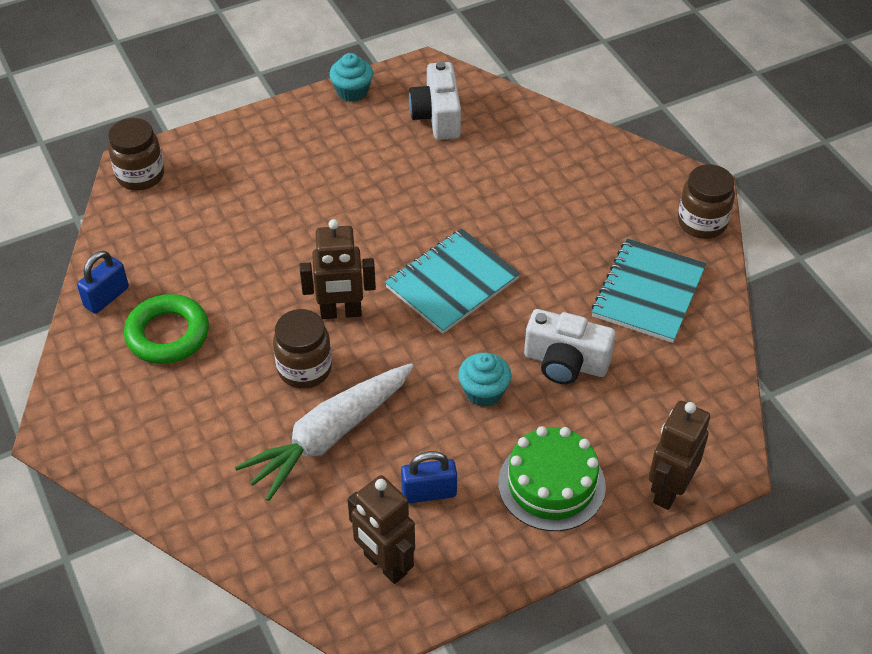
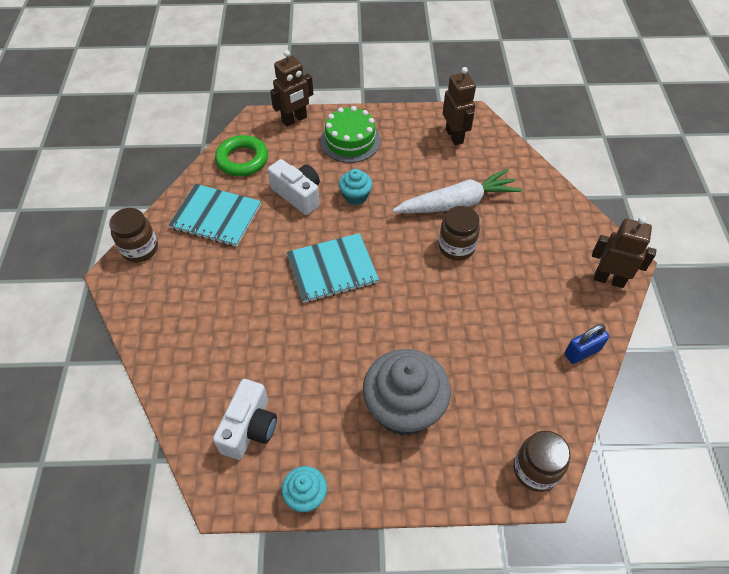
camera: 155 degrees left, 5 degrees up
green ring [124,294,209,364] -> green ring moved to [215,135,268,176]
brown robot [300,219,376,319] -> brown robot moved to [592,216,656,288]
blue padlock [401,451,457,504] -> none
turquoise notebook [591,238,707,343] -> turquoise notebook turned 60 degrees clockwise [169,184,261,247]
none -> grey cupcake [363,349,451,436]

